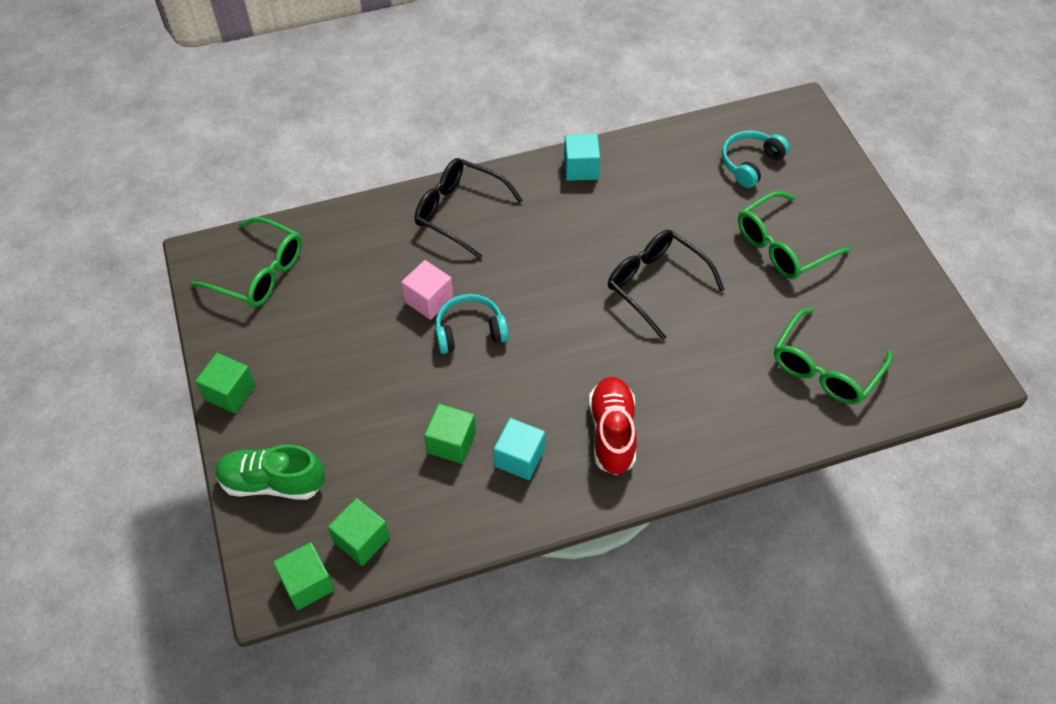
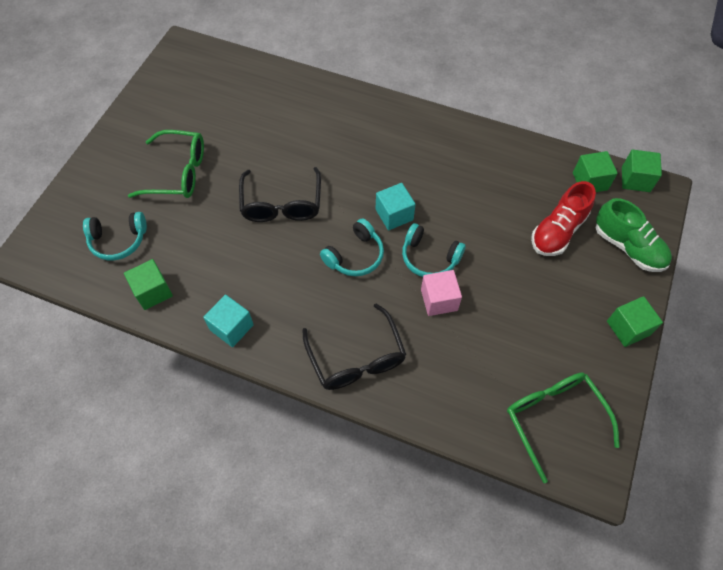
camera: 140 degrees left, 5 degrees up
green cube [424,404,476,464] -> green cube moved to [124,259,173,310]
turquoise cube [494,418,545,480] -> turquoise cube moved to [376,183,416,230]
red shoe [589,377,637,475] -> red shoe moved to [531,181,596,256]
green glasses [774,308,892,405] -> none
none -> turquoise headphones [320,218,384,276]

